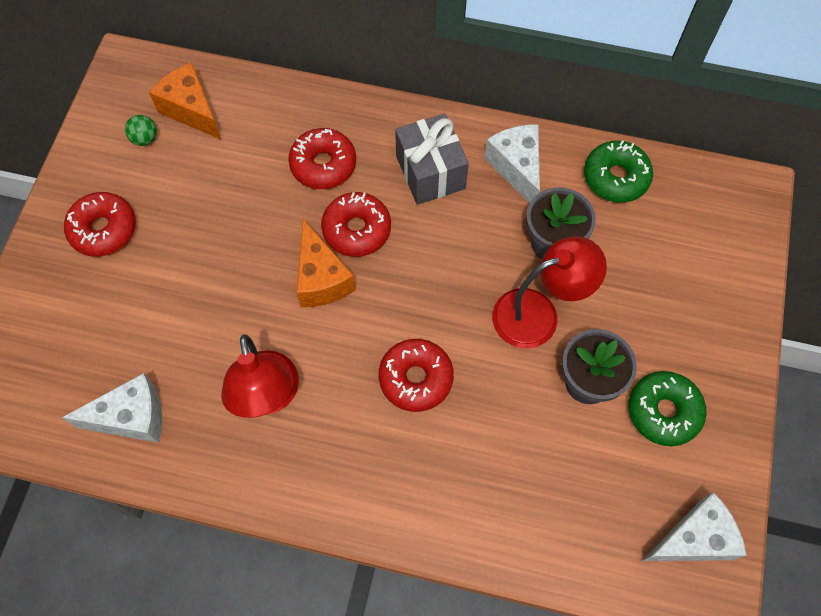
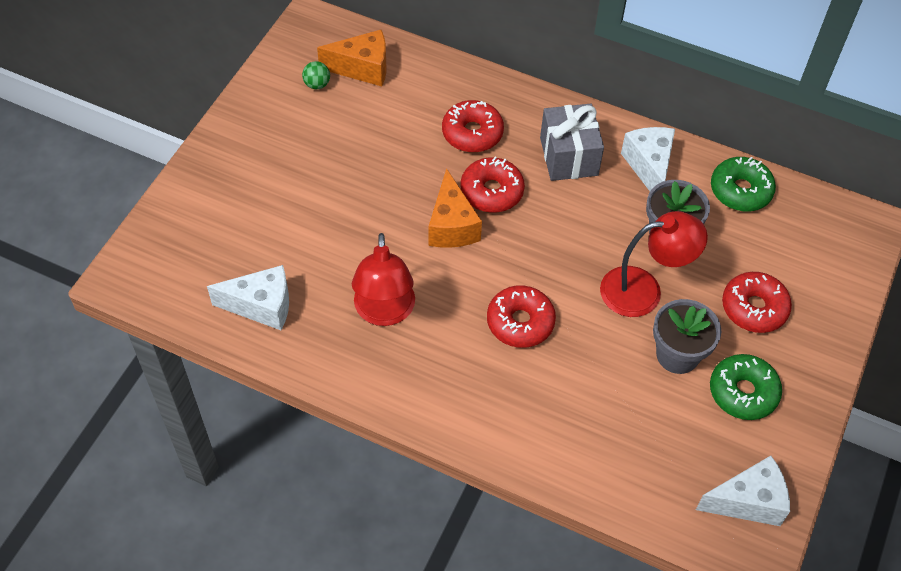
camera: 10 degrees right, 10 degrees down
red donut [64,192,136,257] -> red donut moved to [722,272,792,333]
orange cheese [149,62,221,139] -> orange cheese turned 120 degrees clockwise [317,30,386,86]

